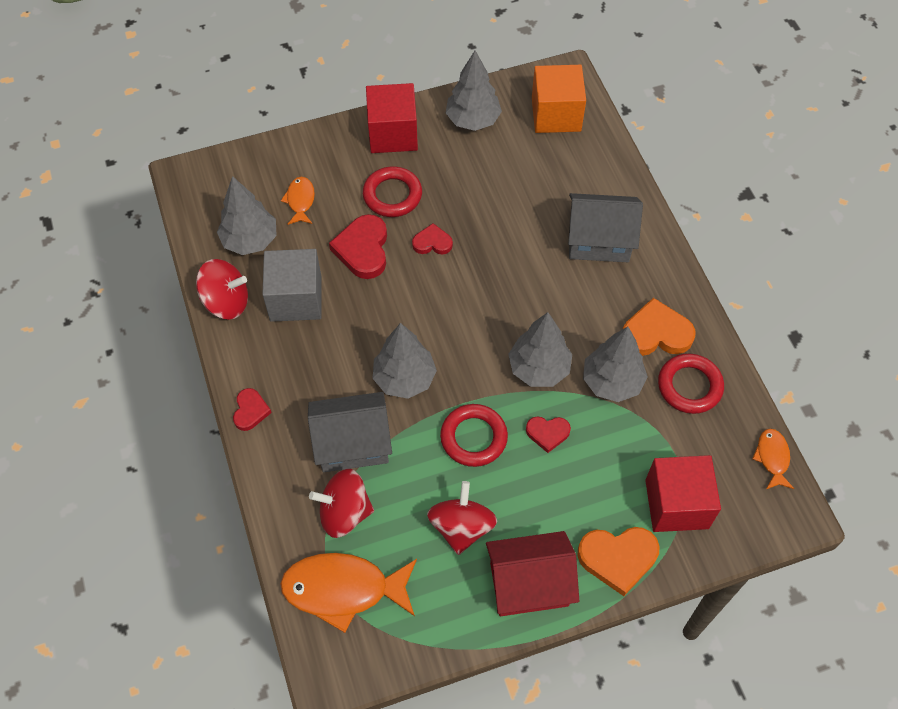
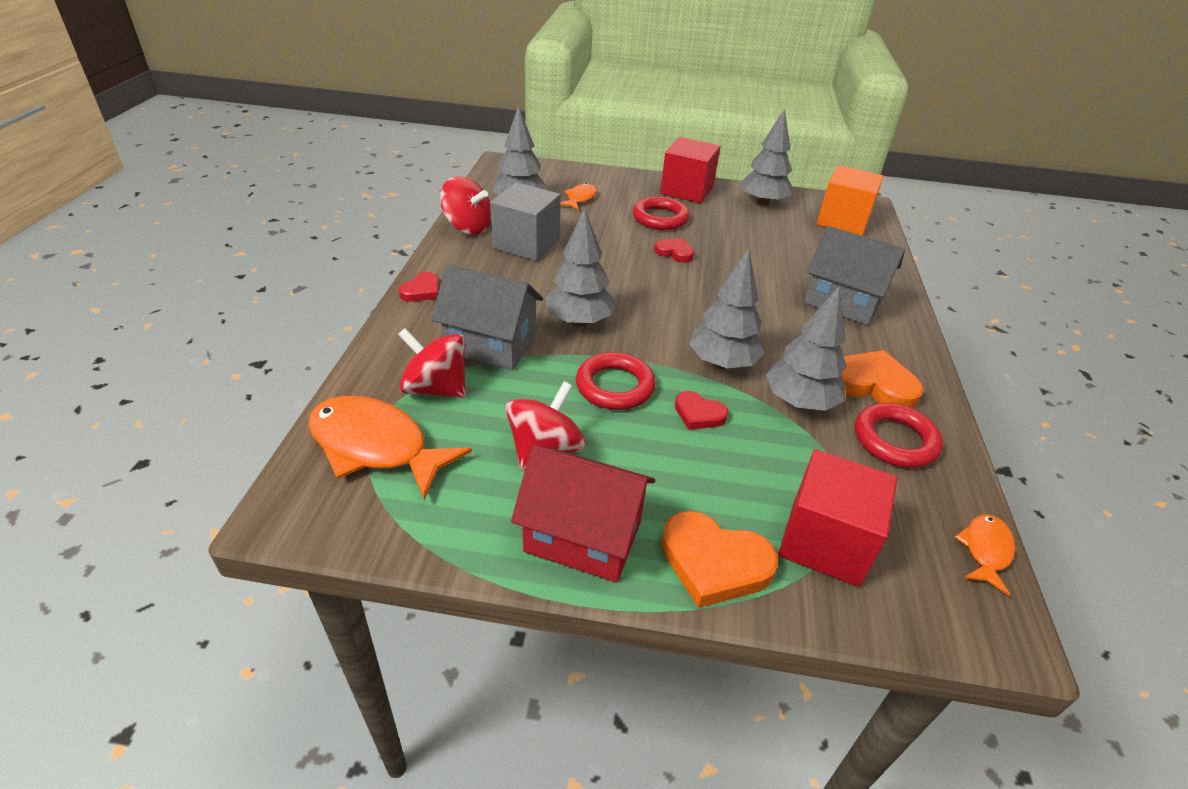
camera: 25 degrees right, 20 degrees down
red heart [329,214,387,279] -> none

